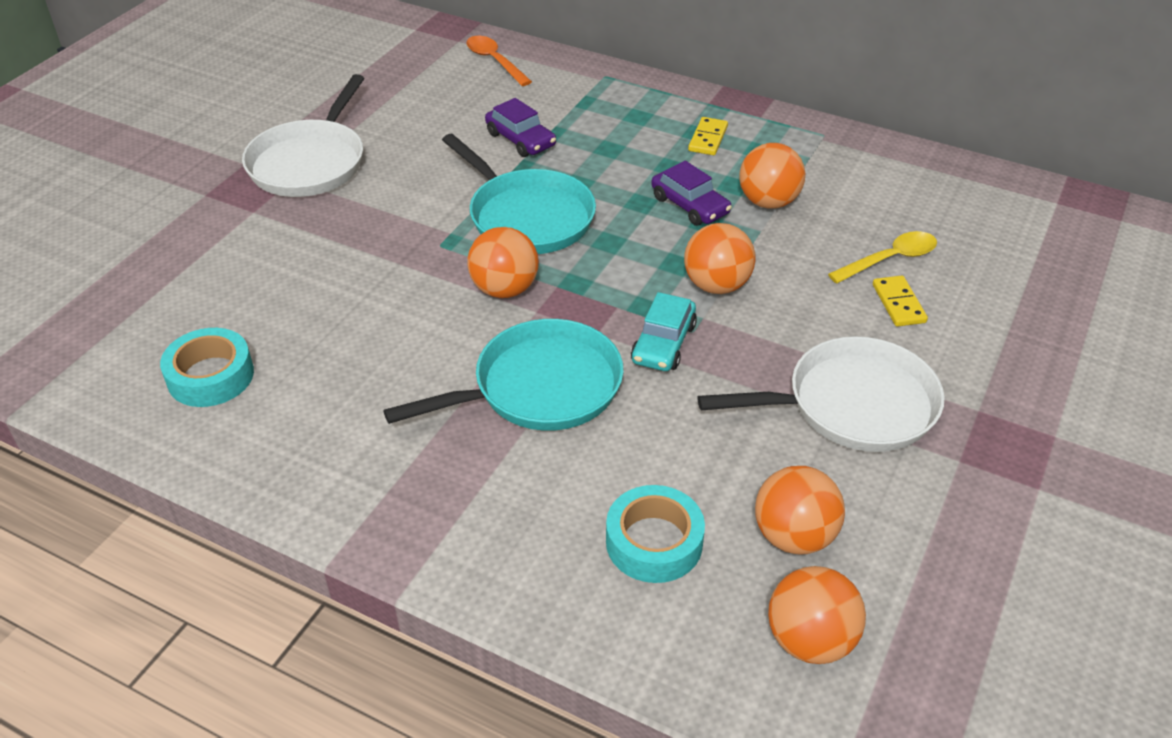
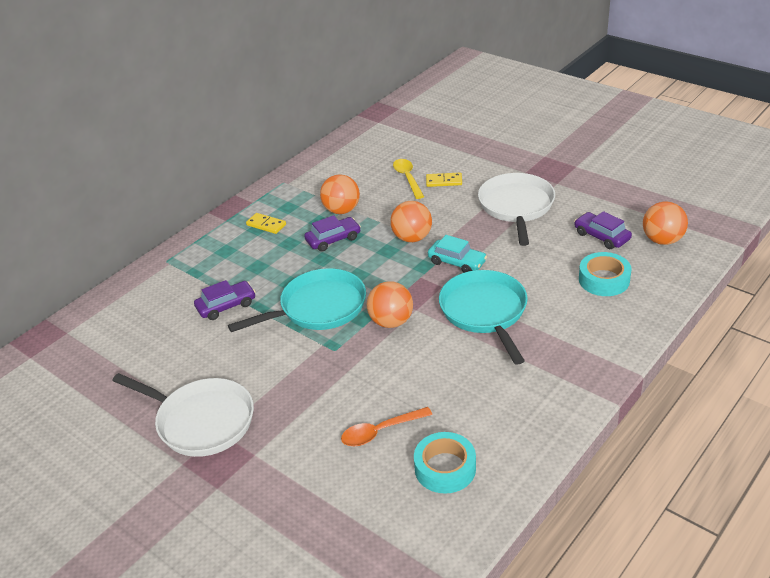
camera: 75 degrees left, 5 degrees down
orange spoon [466,36,532,86] -> orange spoon moved to [341,407,432,446]
orange ball [755,466,845,554] -> purple car [574,211,632,249]

